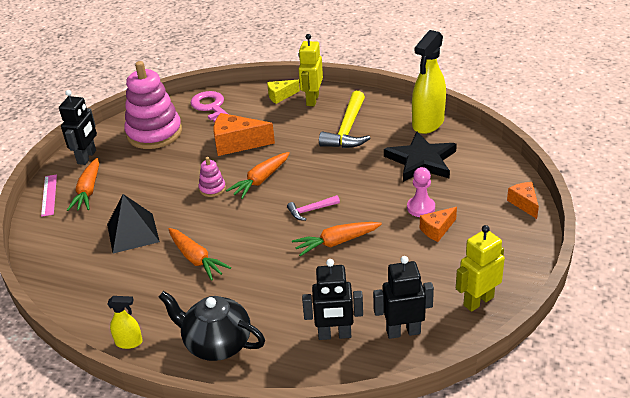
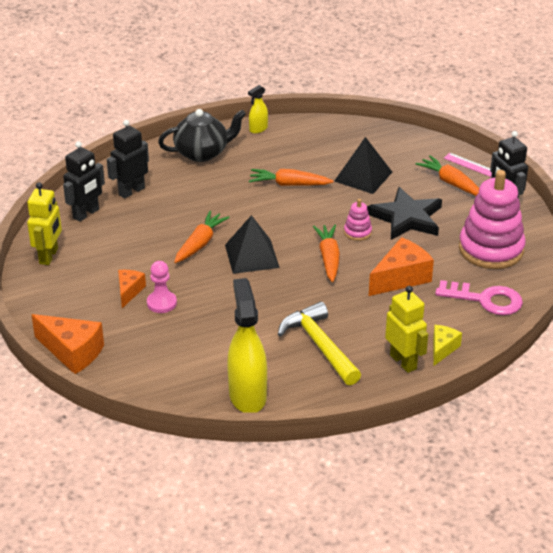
camera: 135 degrees right, 0 degrees up
pink hammer [287,195,340,221] -> black pyramid [225,215,280,274]
black star [384,132,457,182] -> black star moved to [367,187,442,240]
orange cheese [507,182,539,219] -> orange cheese [31,314,104,374], size x1.70

